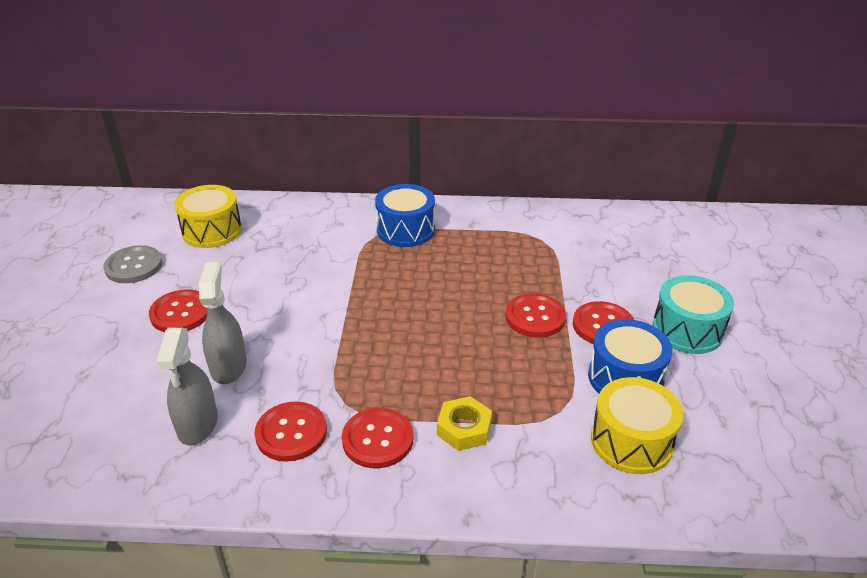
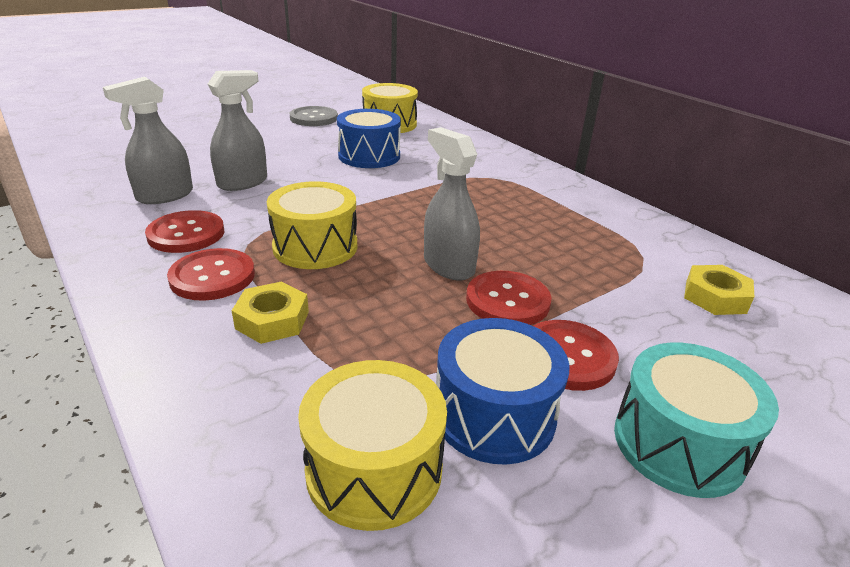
camera: 50 degrees right, 5 degrees down
red button [149,289,207,332] -> none
blue drum [375,184,435,247] -> blue drum moved to [337,109,401,168]
none -> yellow drum [267,181,357,269]
none -> grey spray bottle [424,127,480,280]
none -> yellow nut [684,265,754,315]

